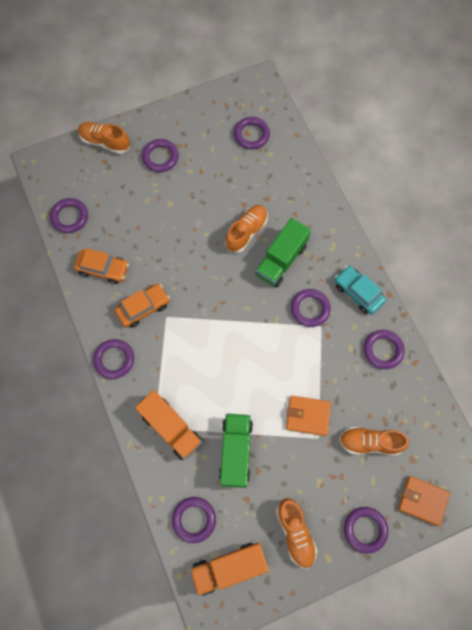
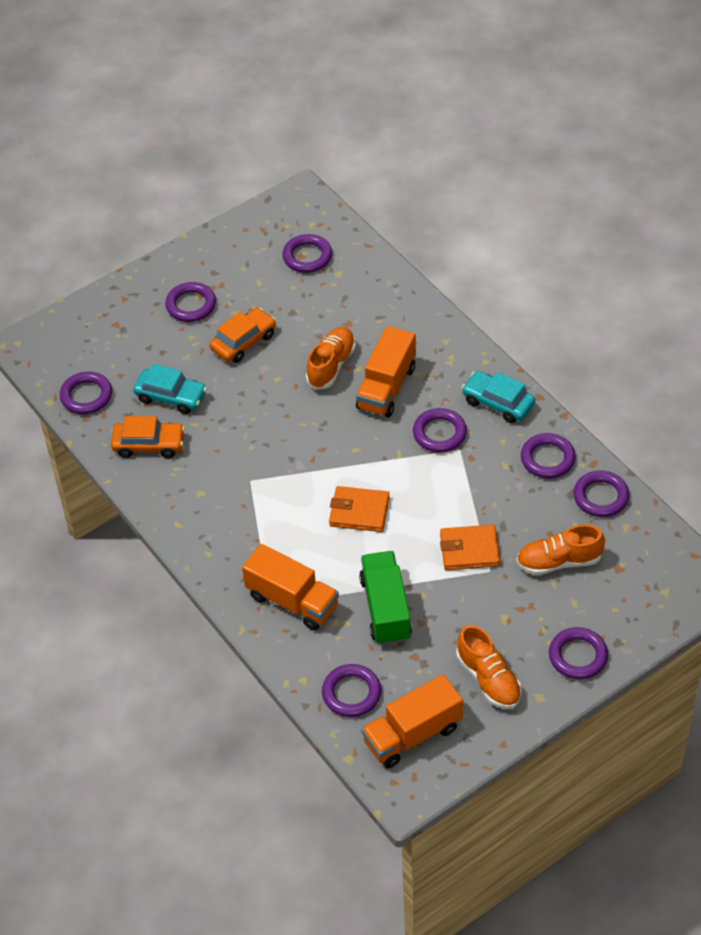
camera: 10 degrees left, 20 degrees down
orange shoe [78,122,130,154] -> none
purple ring [93,339,134,379] -> purple ring moved to [573,471,629,517]
orange car [115,284,170,328] -> orange car moved to [209,308,276,363]
green truck [255,218,311,287] -> orange truck [356,326,416,417]
orange wallet [398,476,450,526] -> orange wallet moved to [329,486,390,532]
none -> turquoise car [133,364,207,414]

